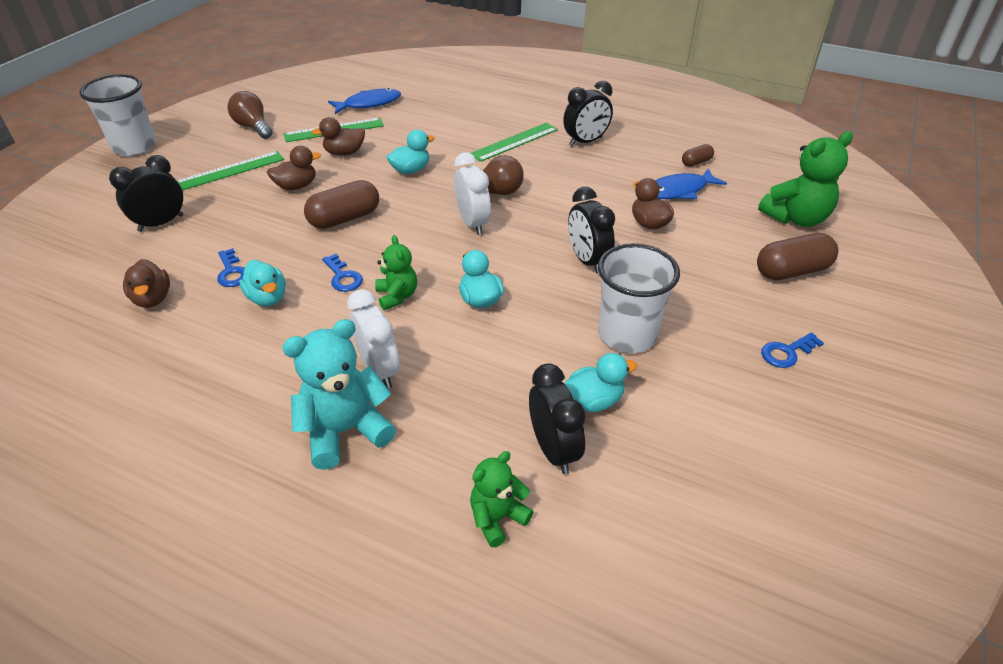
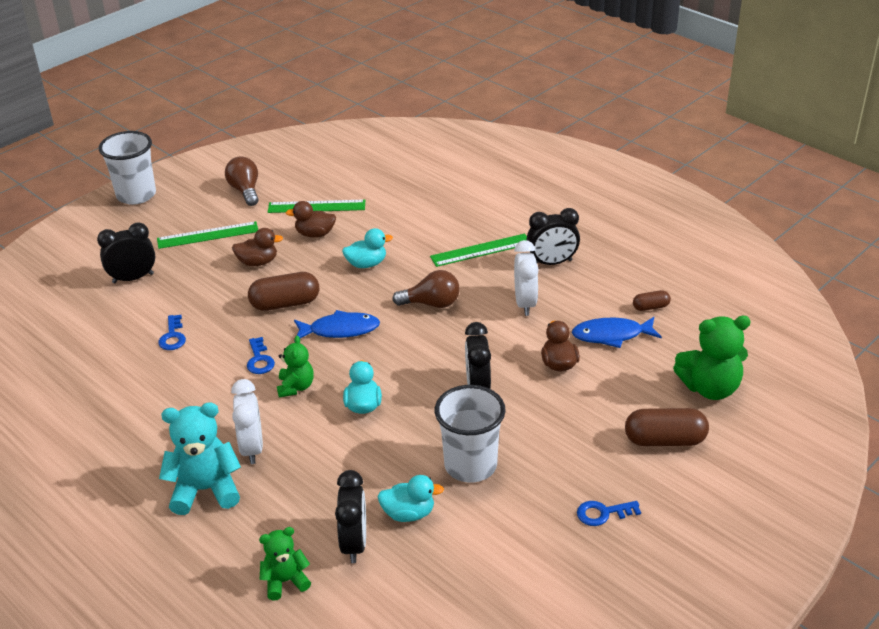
camera: 20 degrees right, 5 degrees down
brown duck [123,259,170,308] -> none
turquoise duck [239,260,286,306] -> none
blue fish [328,88,401,114] -> blue fish moved to [294,310,380,338]
white clock [454,152,491,235] -> white clock moved to [514,240,539,316]

